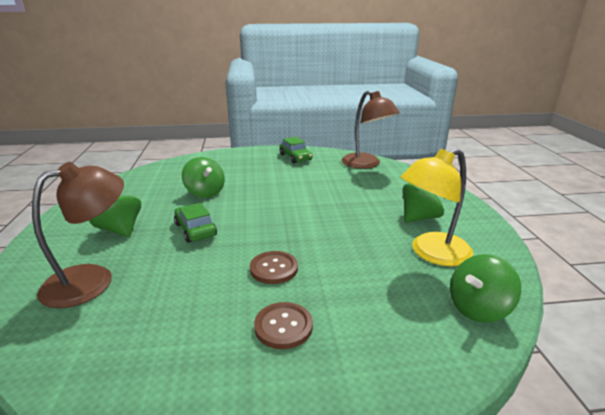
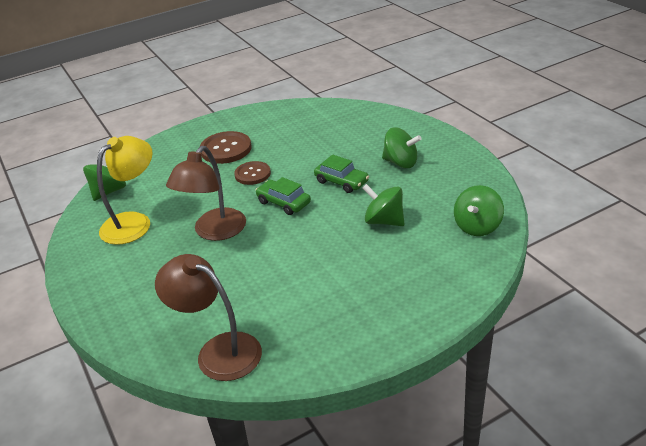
camera: 160 degrees right, 10 degrees up
brown lamp [32,162,124,308] -> brown lamp moved to [166,146,246,241]
brown button [254,302,313,349] -> brown button [200,131,251,164], size x1.51
green car [279,137,313,163] -> green car moved to [256,177,311,215]
green spinning top [402,183,444,223] -> green spinning top moved to [454,185,504,236]

